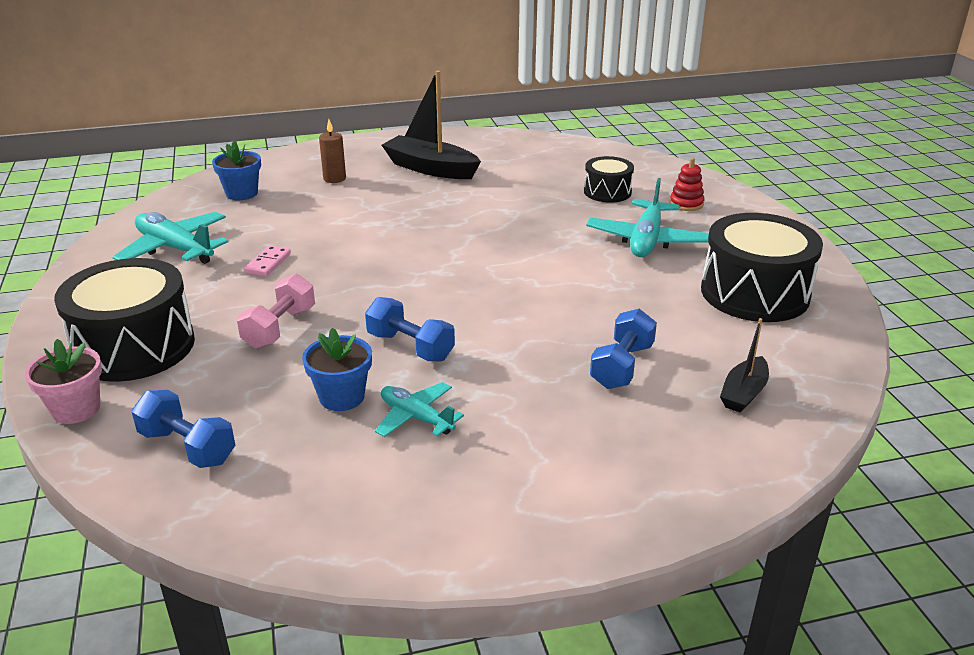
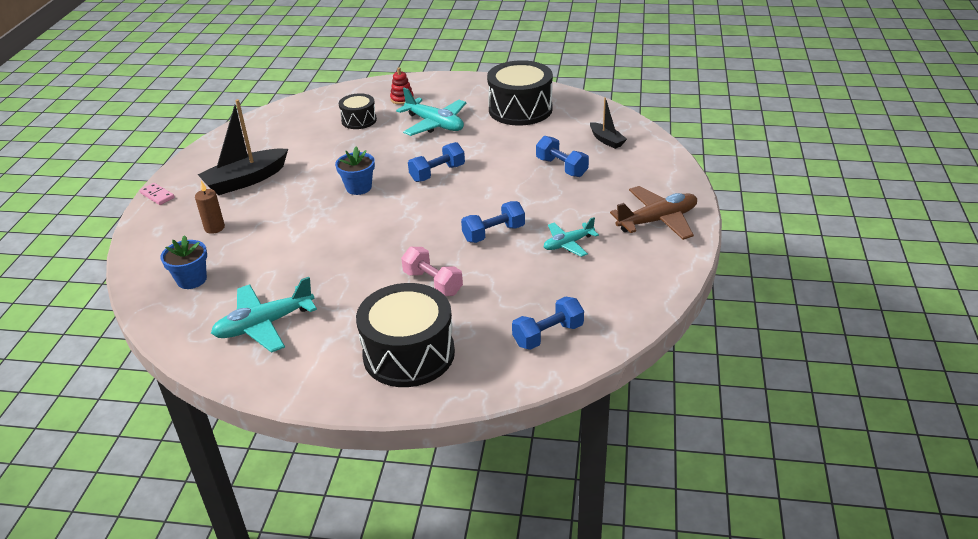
camera: 65 degrees left, 5 degrees up
pink flower pot [25,339,102,424] -> none
pink domino [244,245,291,276] -> pink domino moved to [140,183,175,205]
blue flower pot [302,328,372,411] -> blue flower pot moved to [335,147,375,195]
none -> blue dumbbell [408,142,465,182]
none -> brown plane [610,186,697,240]

